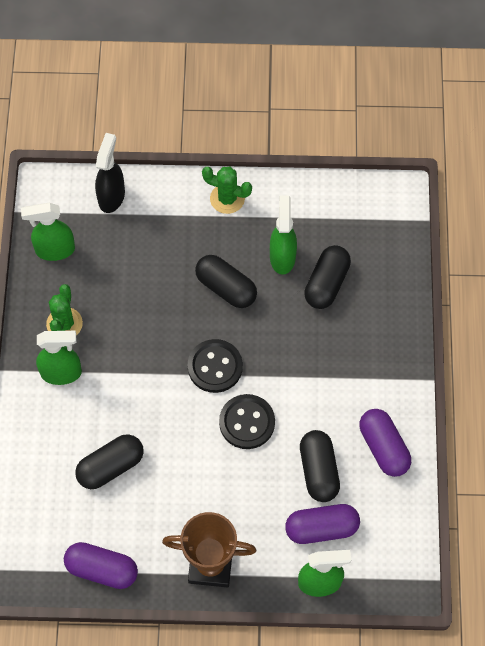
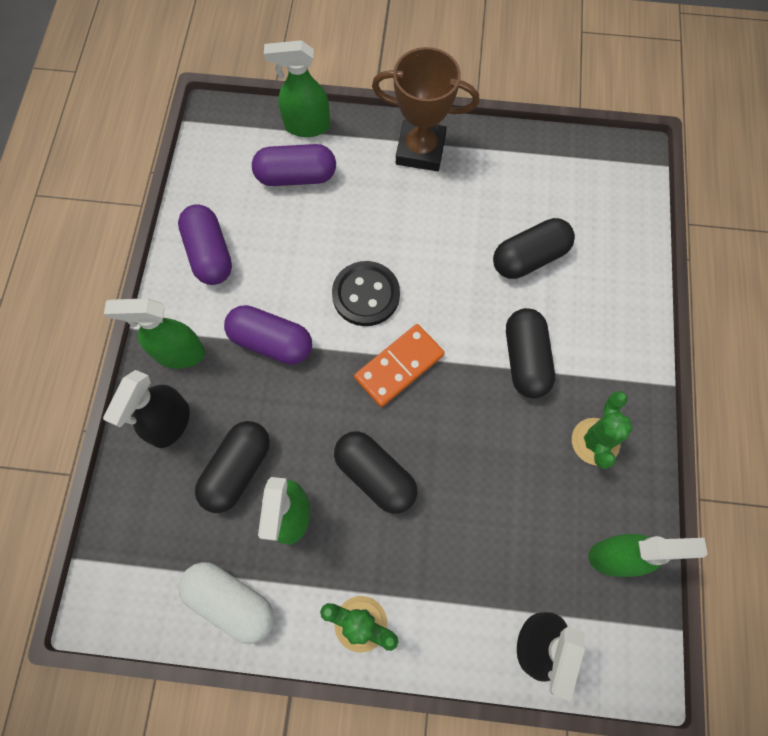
camera: 175 degrees left, 5 degrees up
green spray bottle [36,331,82,385] -> green spray bottle moved to [104,298,205,369]
purple capsule [64,542,138,589] -> purple capsule moved to [224,305,312,365]
black button [188,339,243,393] -> orange domino [354,324,445,407]
black capsule [300,430,340,502] -> black capsule moved to [506,308,555,398]
none -> black spray bottle [103,370,190,448]
none -> white capsule [178,562,274,644]

